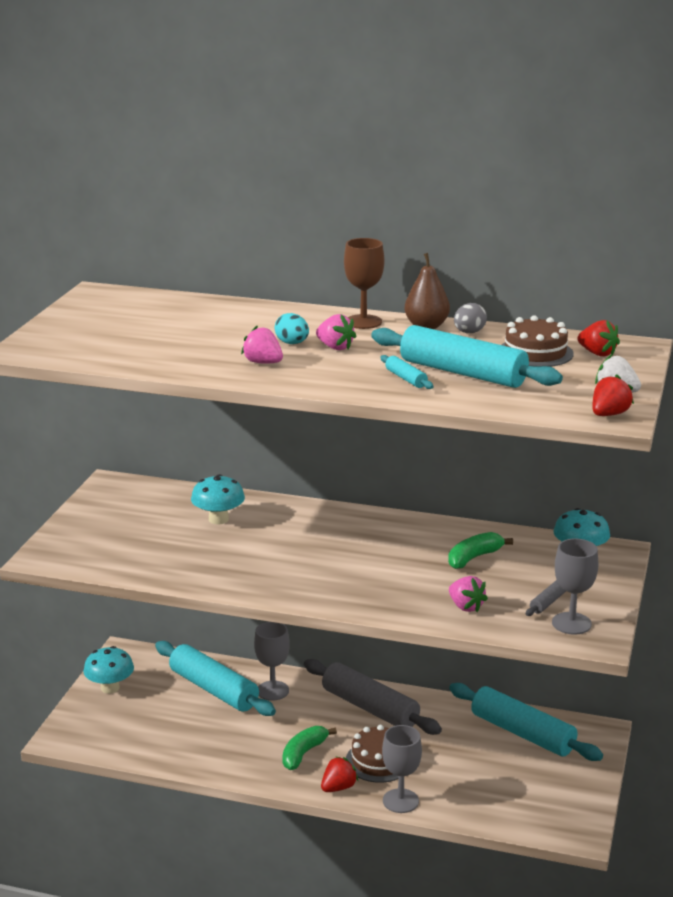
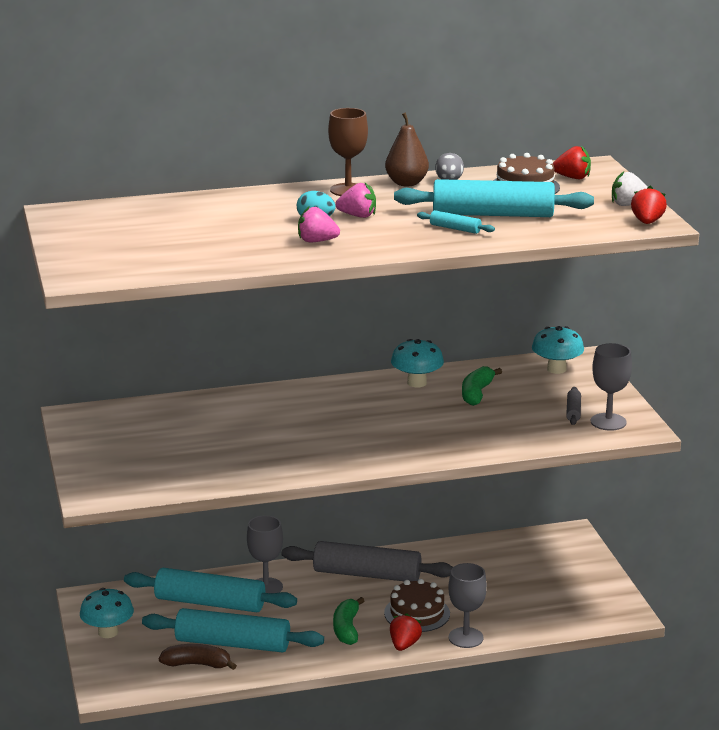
camera: 30 degrees left, 0 degrees up
turquoise mushroom [191,474,245,524] -> turquoise mushroom moved to [391,339,444,387]
pink strawberry [449,576,488,612] -> none
turquoise rolling pin [449,683,603,761] -> turquoise rolling pin moved to [142,608,324,653]
none -> brown banana [159,644,237,670]

